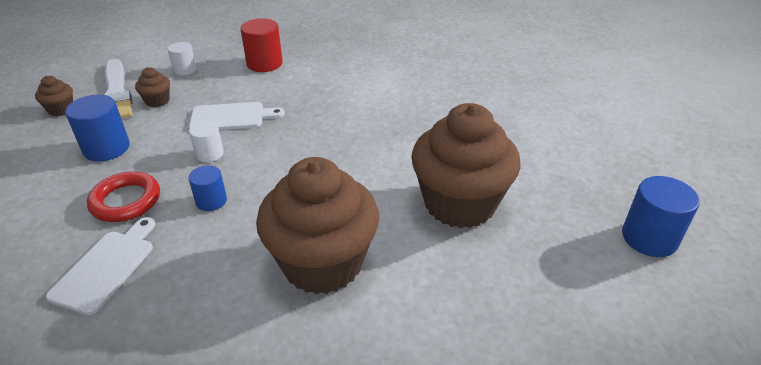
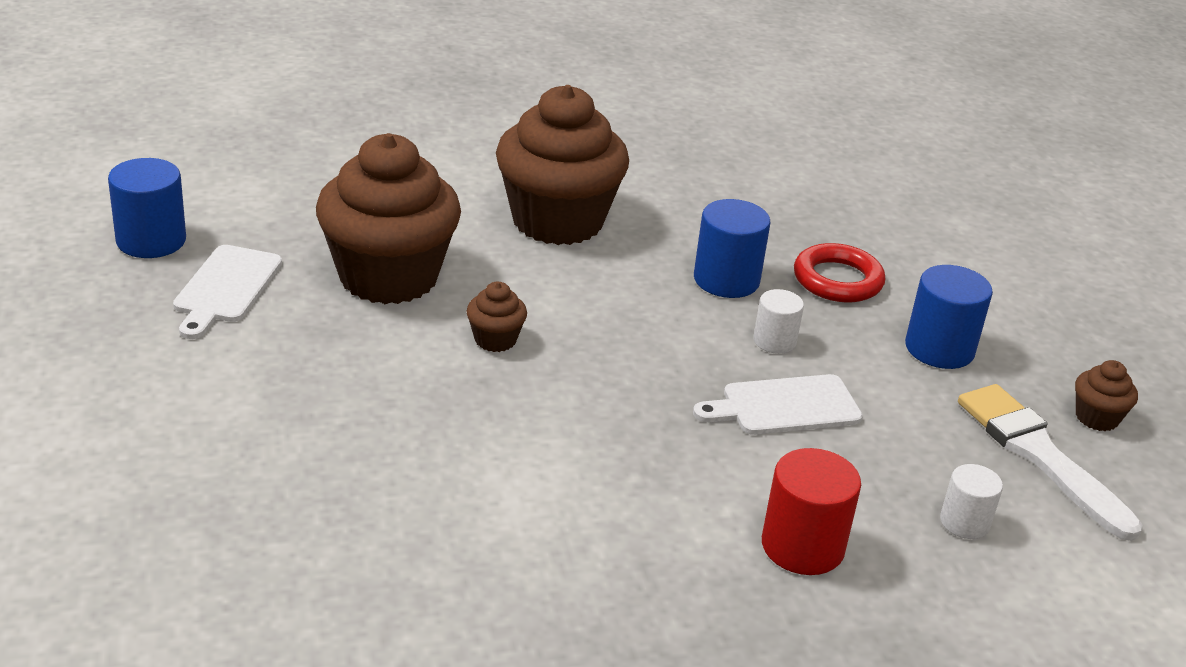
camera: 170 degrees right, 5 degrees down
white cutting board [46,217,155,315] -> white cutting board moved to [173,245,282,339]
brown cupcake [135,67,170,107] -> brown cupcake moved to [467,282,527,352]
blue cylinder [188,165,227,211] -> blue cylinder [694,199,770,298], size x1.62

